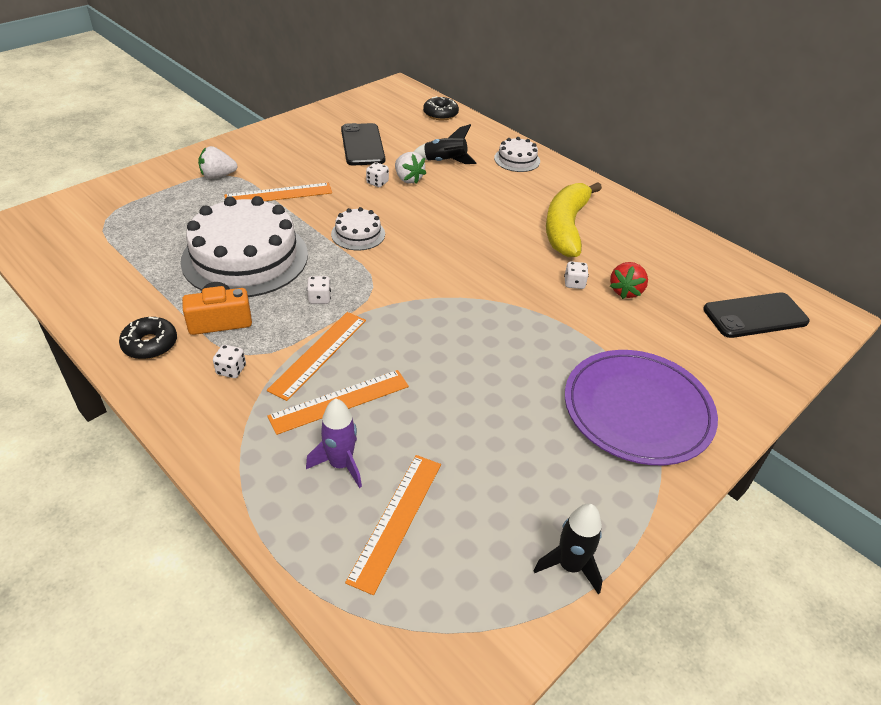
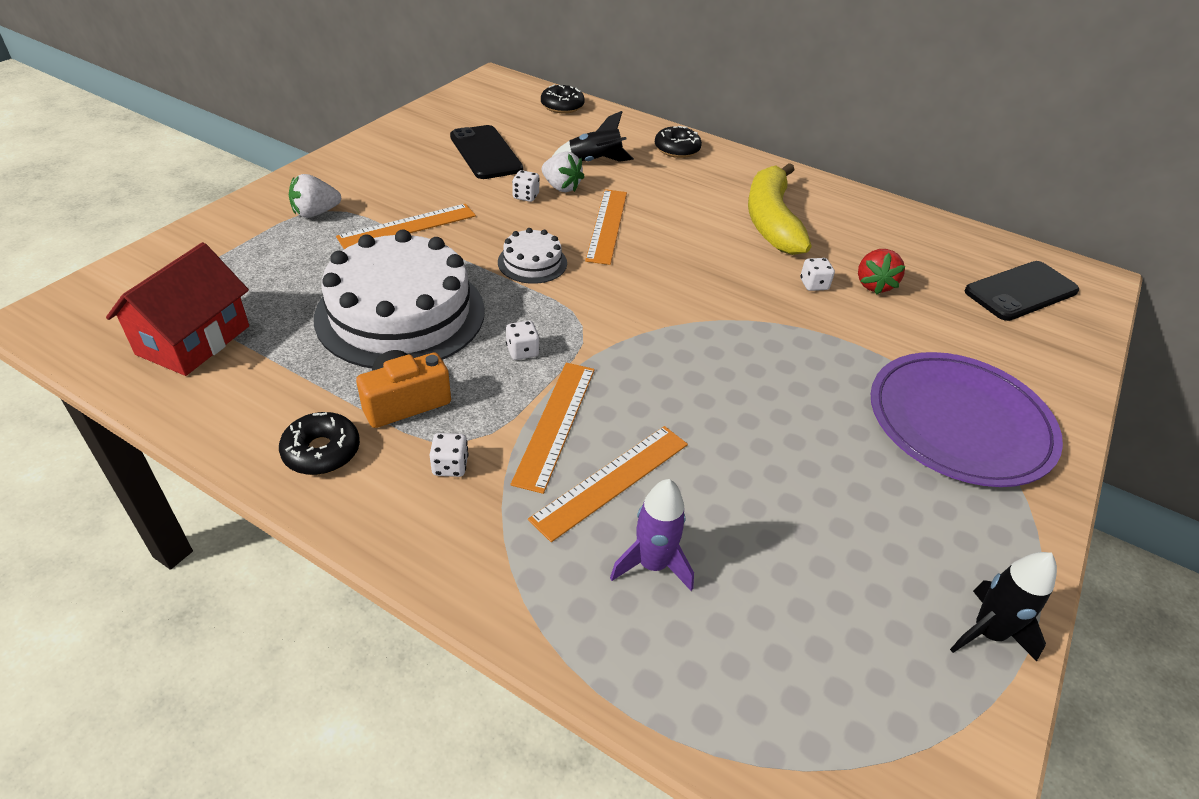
camera: 15 degrees left, 0 degrees up
orange ruler [345,455,441,595] -> orange ruler moved to [585,189,627,265]
white cake [494,137,540,172] -> black donut [655,126,702,158]
none -> red house [106,242,249,376]

